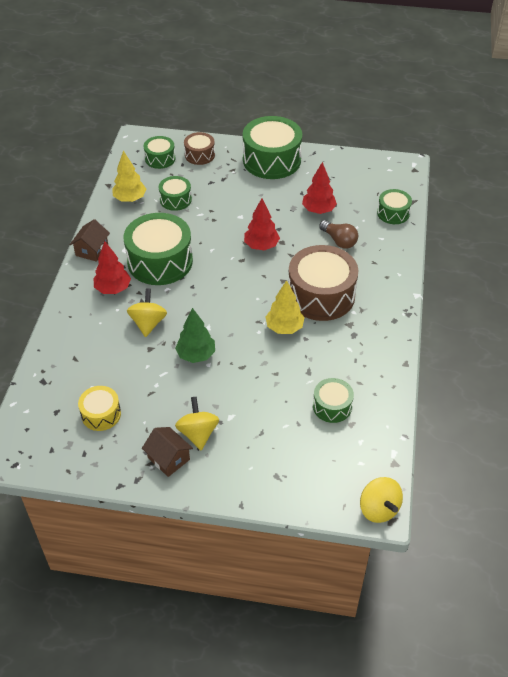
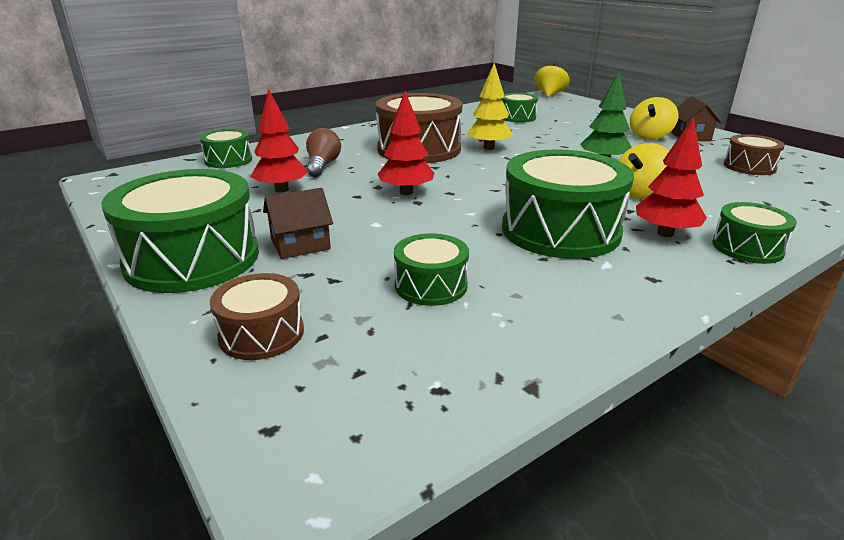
camera: 135 degrees left, 20 degrees down
brown house [70,219,110,262] -> brown house moved to [263,188,333,259]
yellow drum [78,386,121,431] -> brown drum [724,134,785,175]
yellow tree [112,151,146,202] -> none
green drum [144,136,175,169] -> green drum moved to [712,202,797,264]

